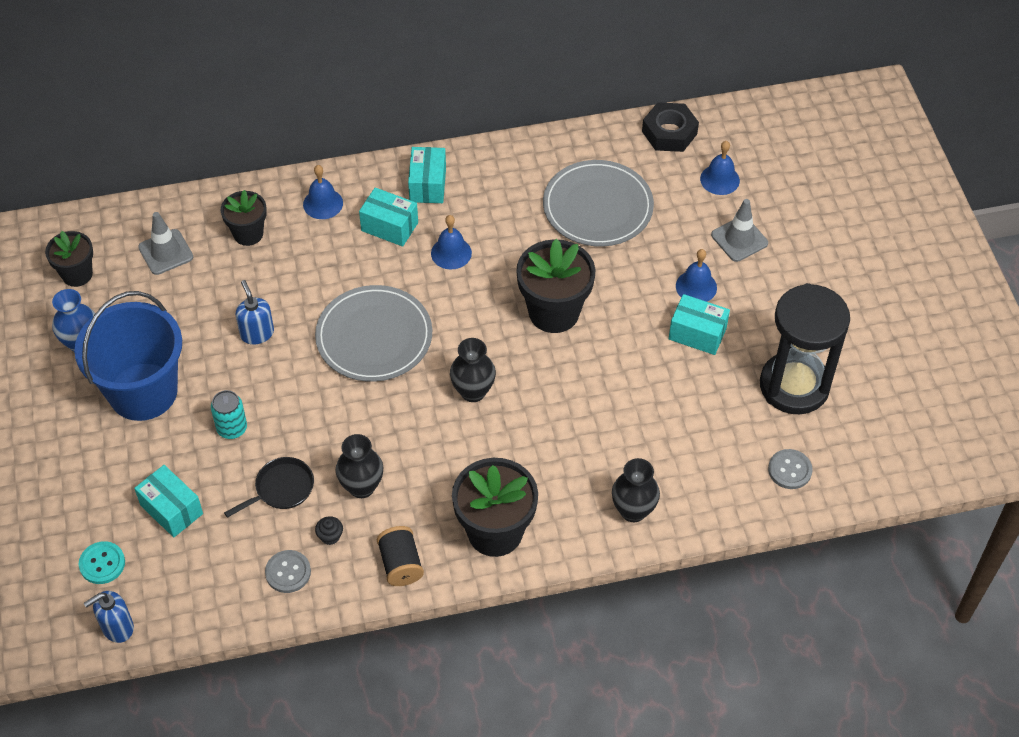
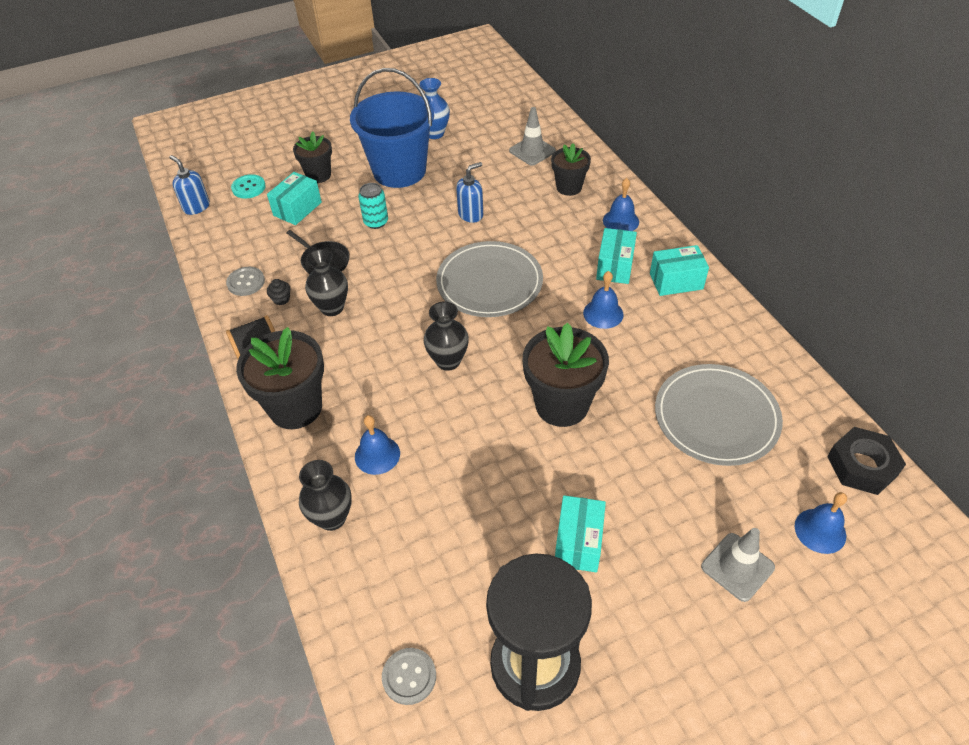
camera: 80 degrees right, 5 degrees down
black flower pot [45,231,93,287] -> black flower pot moved to [293,132,332,183]
blue bell [676,249,717,302] -> blue bell moved to [355,415,400,475]

